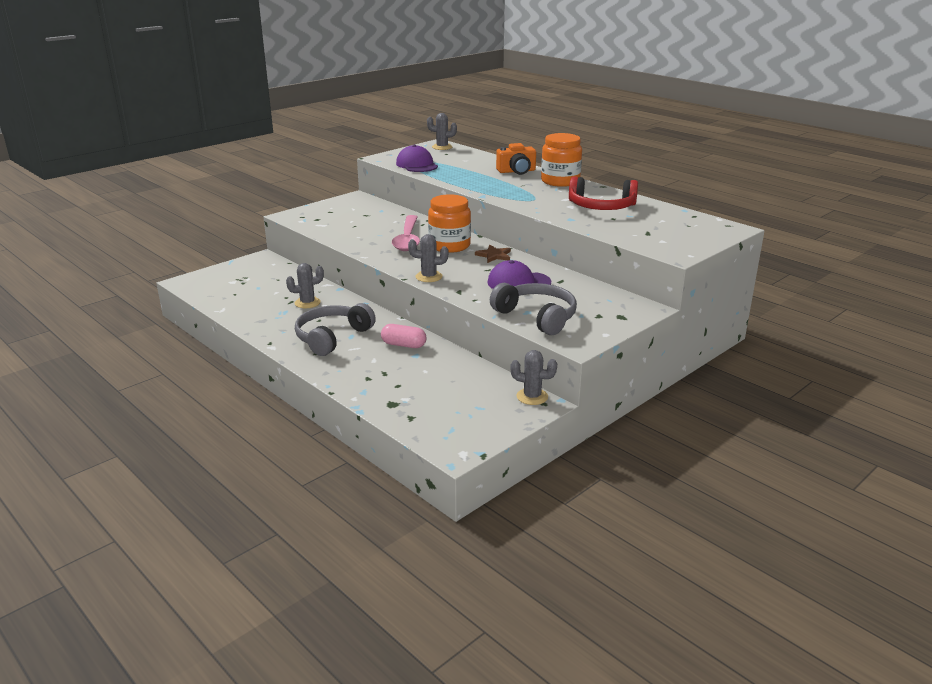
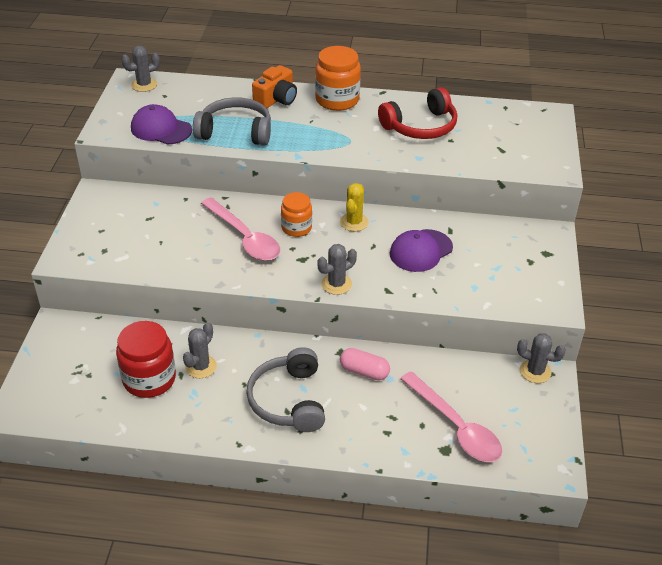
camera: 40 degrees left, 15 degrees up
pink capsule [381,324,427,348] -> pink capsule turned 45 degrees clockwise [340,348,390,380]
orange jar [428,194,471,253] -> orange jar [281,192,312,237], size x0.64
brown star [475,245,511,263] -> yellow cactus [340,183,369,231]
grey headphones [490,283,577,335] -> grey headphones moved to [193,97,271,146]
grey cactus [510,350,557,405] -> grey cactus turned 45 degrees clockwise [517,333,566,383]
none -> red jar [116,321,176,398]
none -> pink spoon [400,371,502,462]

